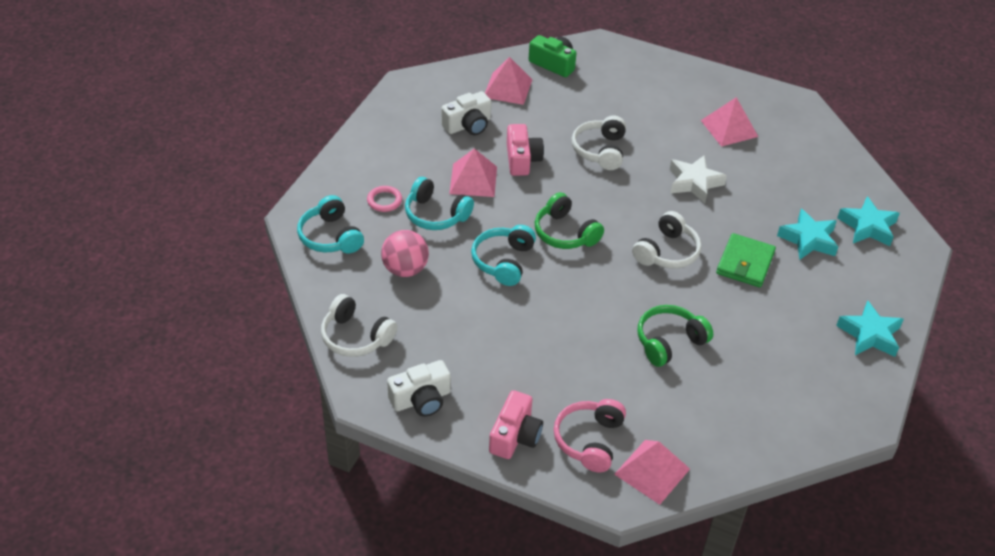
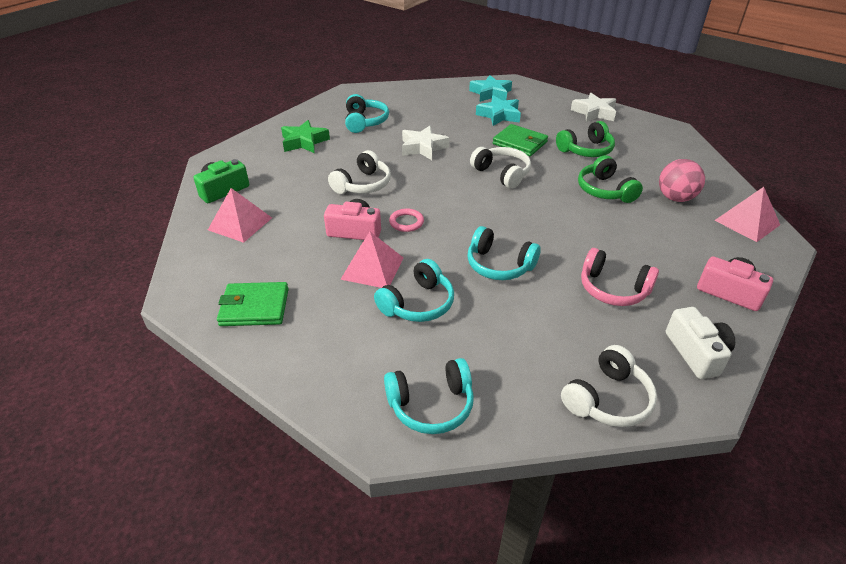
camera: 75 degrees left, 5 degrees down
pink ring [367,186,402,212] -> pink ring moved to [389,209,424,232]
pink ball [381,230,429,277] -> pink ball moved to [659,159,705,202]
white camera [441,91,491,135] -> none
green headphones [535,192,604,249] -> green headphones moved to [556,121,615,157]
pink headphones [554,399,626,472] -> pink headphones moved to [581,248,659,306]
white headphones [572,116,626,170] -> white headphones turned 75 degrees counterclockwise [328,150,391,194]
pink pyramid [701,97,758,147] -> turquoise headphones [345,94,389,133]
turquoise star [836,300,904,357] -> white star [571,93,616,122]
none -> green wallet [217,282,289,326]
none -> green star [281,120,330,153]

